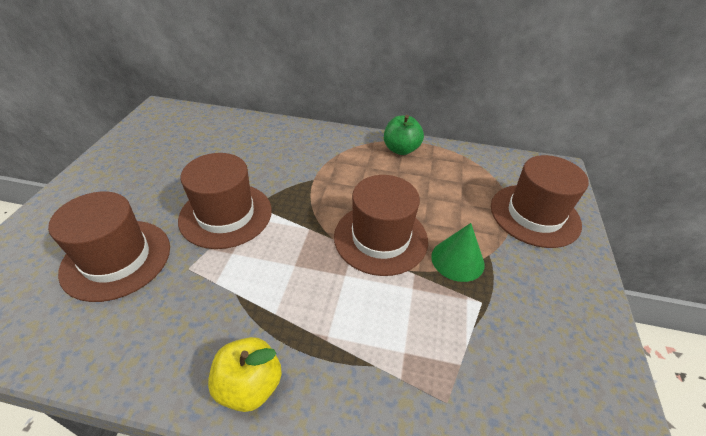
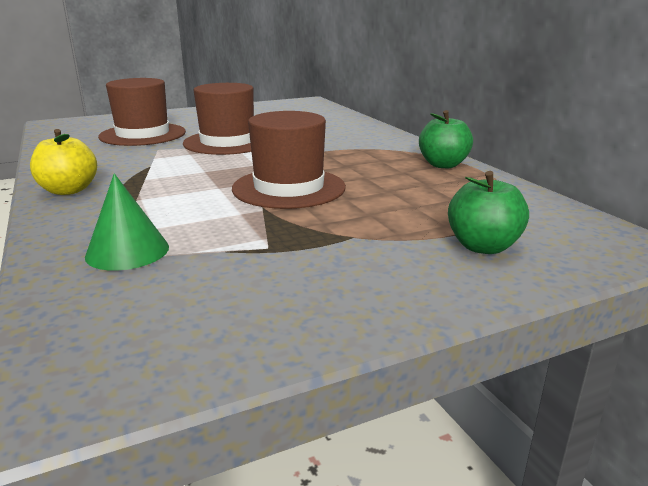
camera: 55 degrees right, 20 degrees down
green cone [431,223,485,282] -> green cone moved to [85,173,169,271]
brown hat [491,155,589,248] -> green apple [448,171,529,254]

